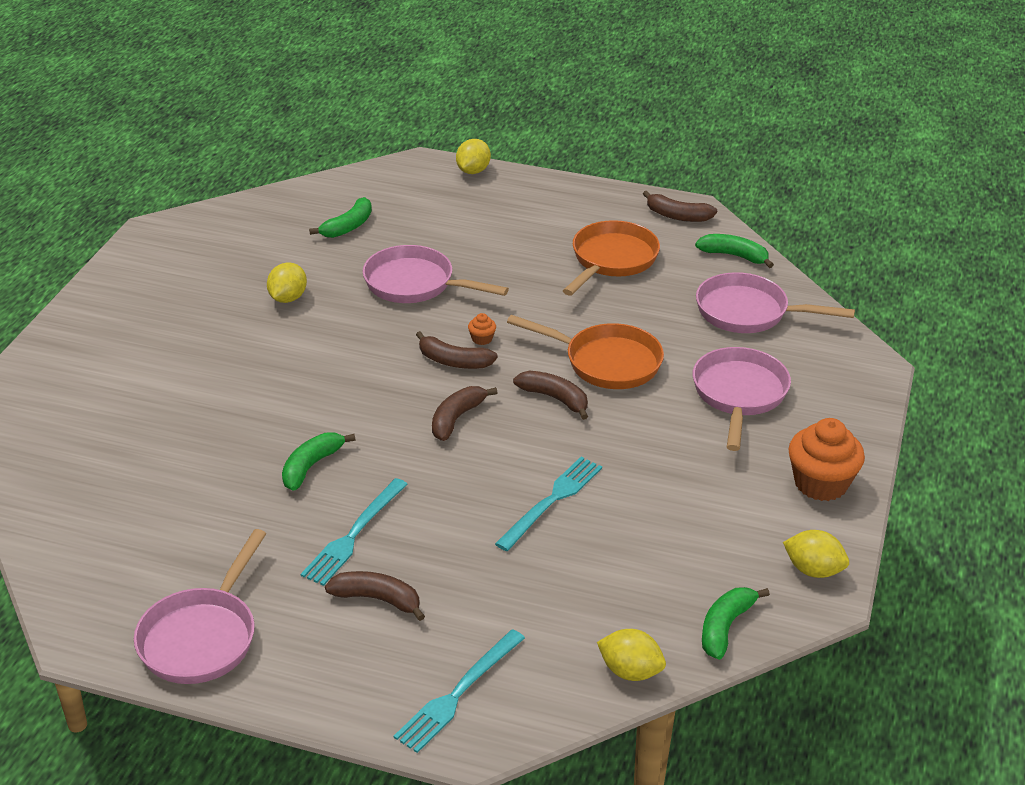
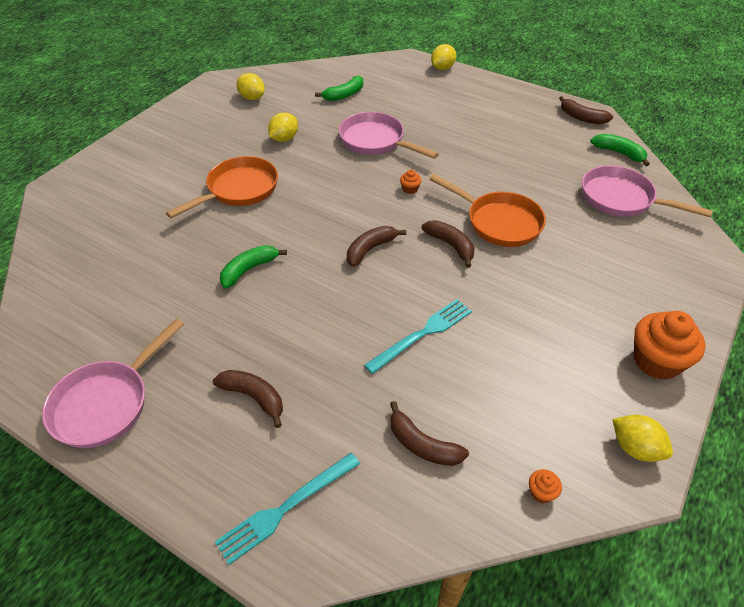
camera: 15 degrees right, 10 degrees up
turquoise fork [301,478,408,586] -> none
brown banana [416,331,498,369] -> brown banana moved to [390,401,469,466]
orange pan [563,220,660,296] -> orange pan moved to [166,156,278,218]
yellow lemon [597,629,666,681] -> yellow lemon moved to [237,73,265,100]
pink pan [692,347,791,451] -> none
green banana [702,587,770,660] -> orange cupcake [529,469,562,503]

